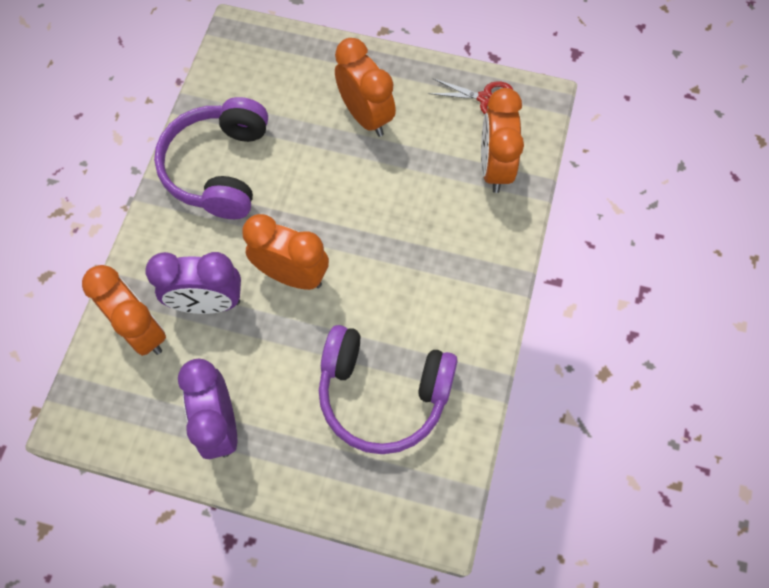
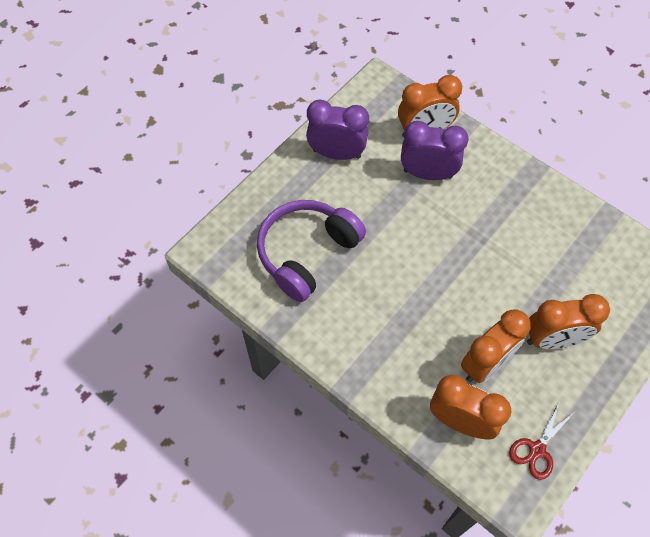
camera: 115 degrees right, 5 degrees down
purple clock [145,252,241,314] -> purple clock turned 75 degrees clockwise [401,121,469,180]
purple headphones [154,97,268,219] -> none
orange clock [242,214,329,290] -> orange clock moved to [461,309,531,383]

